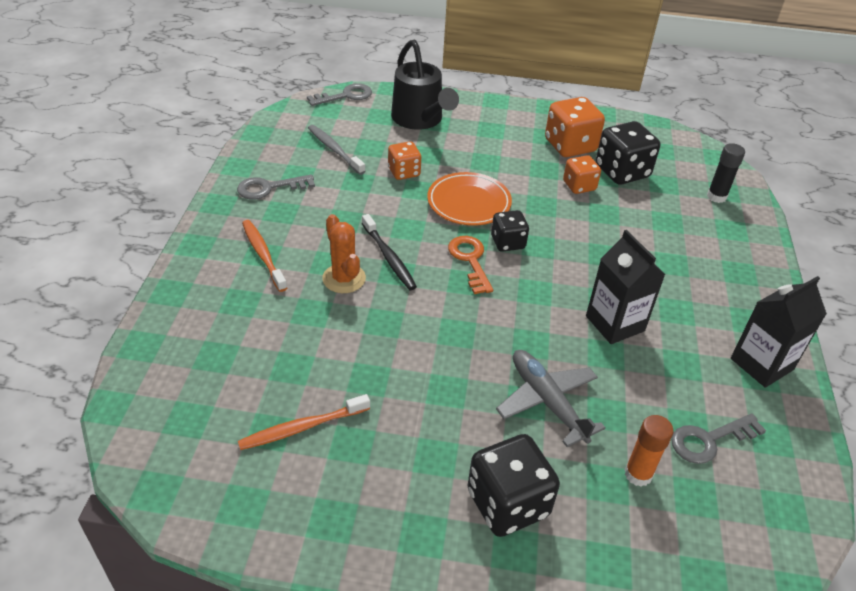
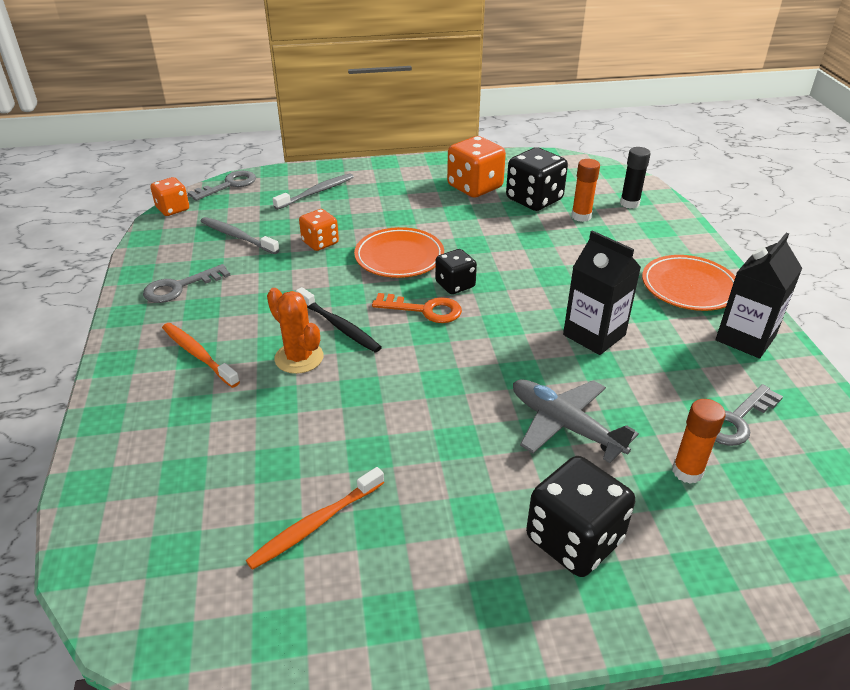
camera: 15 degrees left, 5 degrees down
black watering can [391,40,459,130] -> grey toothbrush [272,173,354,210]
orange key [448,236,493,294] -> orange key turned 135 degrees clockwise [372,293,462,323]
orange dice [563,155,601,194] -> orange dice moved to [150,177,189,216]
none -> orange glue stick [571,159,600,222]
none -> orange plate [642,255,736,311]

